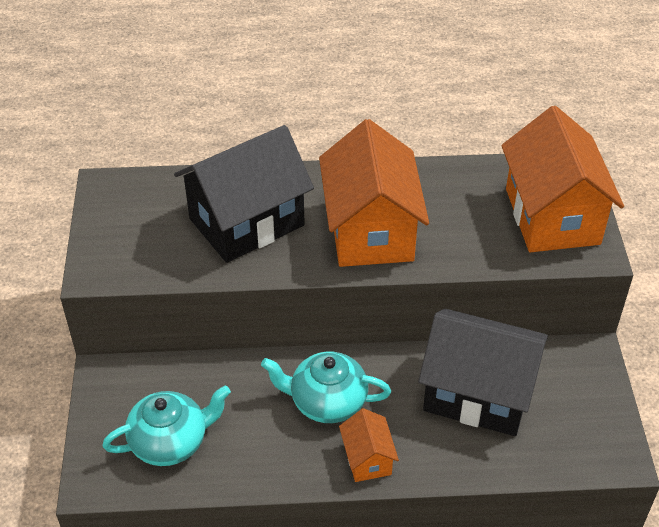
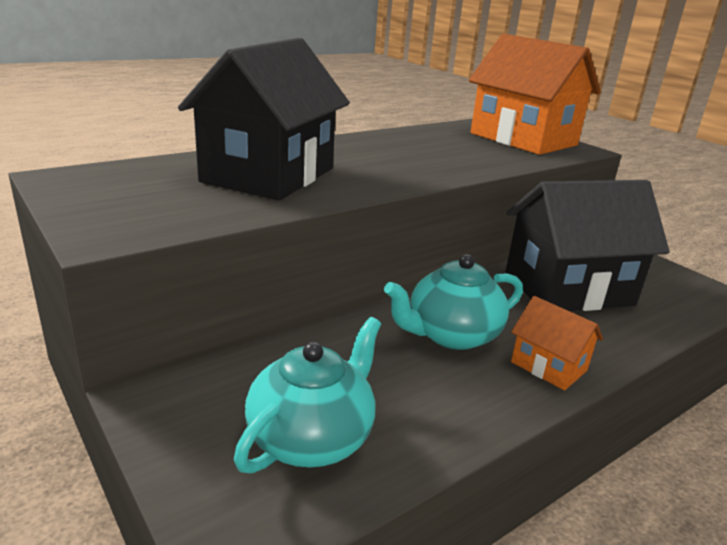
camera: 35 degrees left, 20 degrees down
orange house [319,119,429,267] -> none

